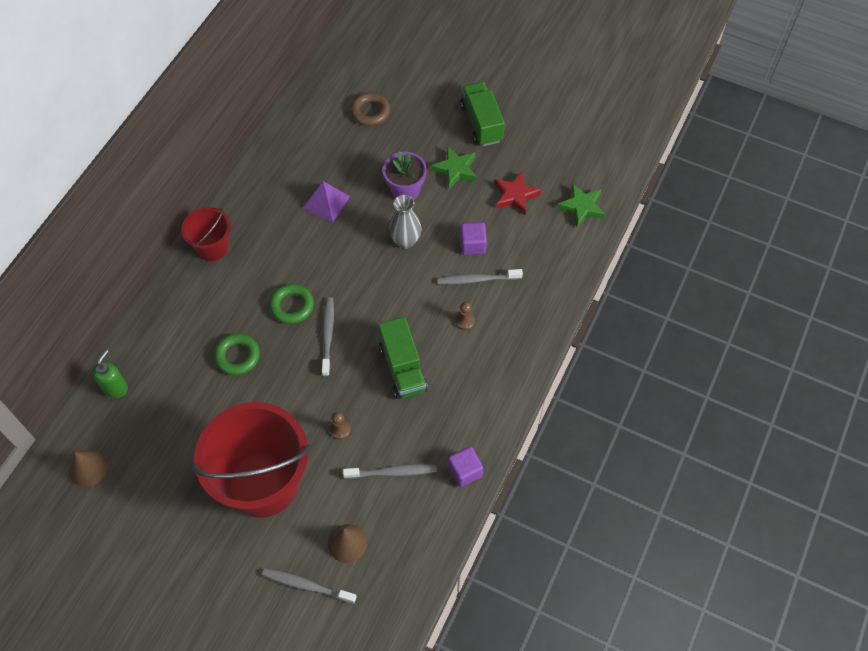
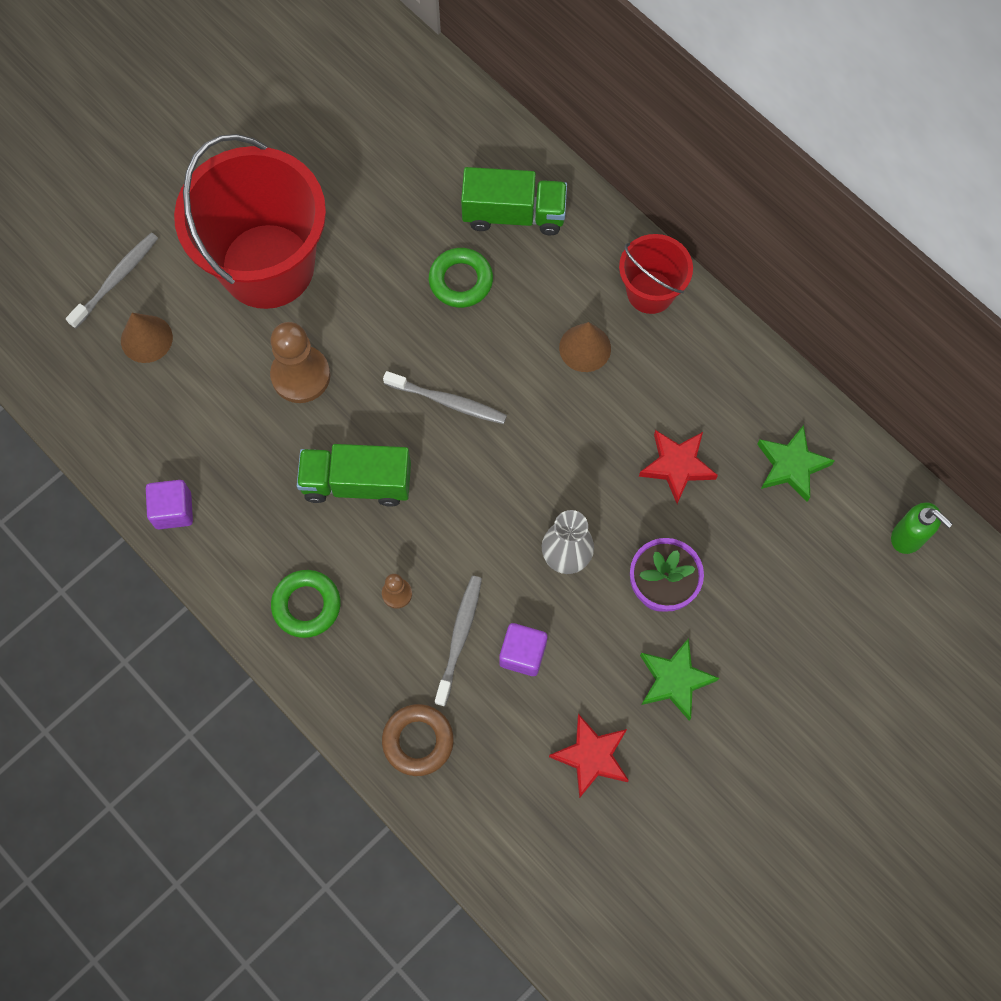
camera: 110 degrees right, 10 degrees up
brown cone [69,451,108,487] -> brown cone moved to [559,322,611,372]
green soap dispenser [92,349,128,398] -> green soap dispenser moved to [891,502,953,554]
green ring [269,284,314,324] -> green ring moved to [271,570,341,638]
purple pyramid [303,181,350,222] -> red star [639,430,718,504]
brown pawn [330,412,351,439] -> brown pawn [270,322,330,403], size x2.05
grey toothbrush [343,464,437,479] -> none
brown ring [351,92,391,126] -> brown ring moved to [382,704,454,776]
green truck [460,82,505,146] -> green truck moved to [461,167,567,235]
green star [557,183,605,227] -> green star moved to [757,425,835,502]

